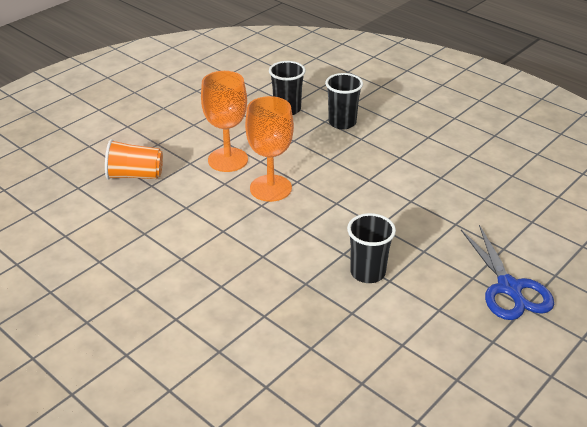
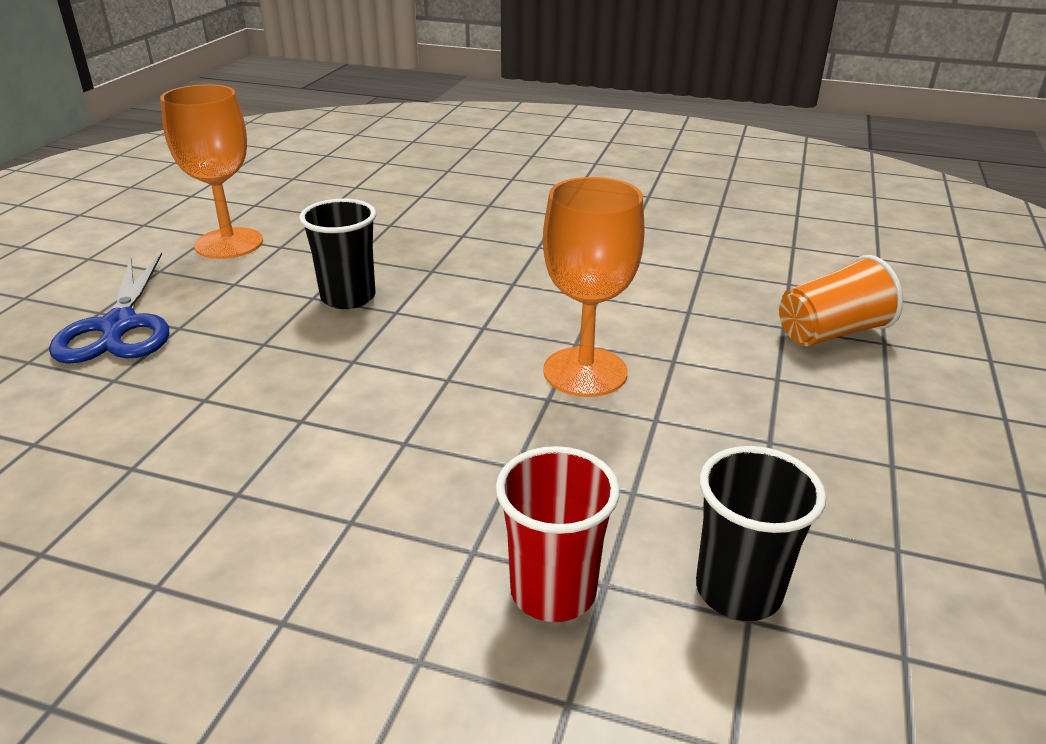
camera: 155 degrees right, 5 degrees down
orange goblet [201,71,248,172] -> orange goblet moved to [160,84,263,259]
black cup [325,73,363,129] -> red cup [496,446,620,622]
blue scissors [461,225,554,320] -> blue scissors turned 150 degrees counterclockwise [49,252,169,364]

